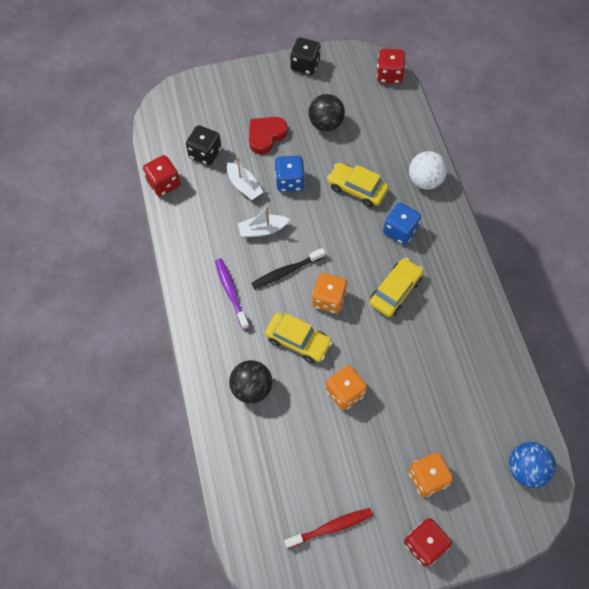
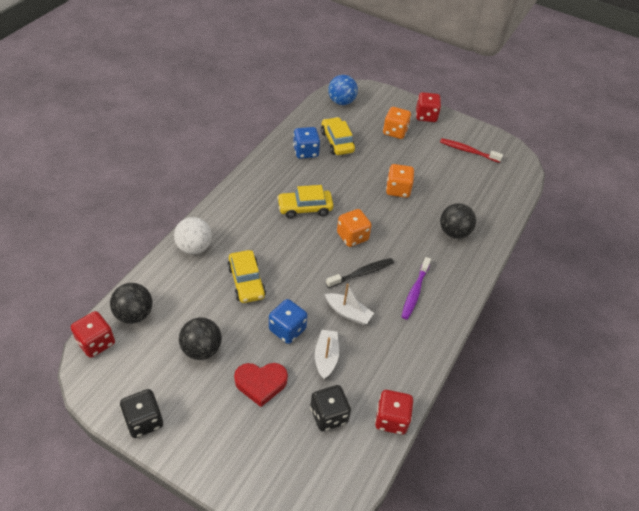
camera: 140 degrees left, 15 degrees down
black toothbrush [251,248,326,289] -> black toothbrush turned 45 degrees counterclockwise [326,258,394,288]
yellow car [265,313,333,363] -> yellow car moved to [321,117,355,155]
blue dice [383,203,421,245] -> blue dice moved to [293,127,320,159]
none -> black ball [110,283,152,324]

